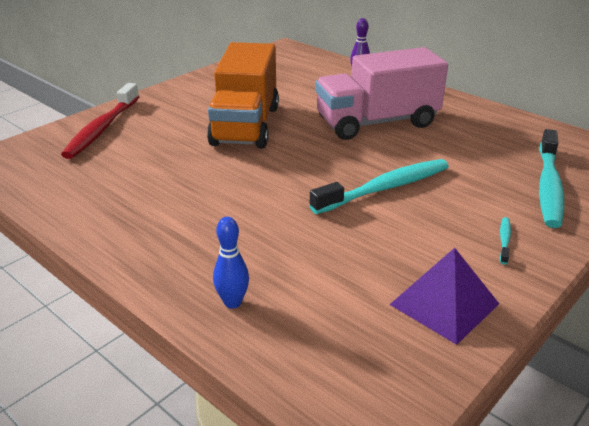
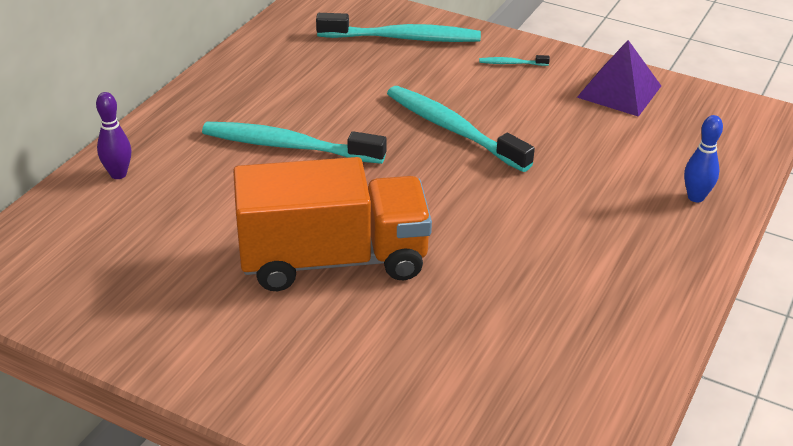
camera: 105 degrees left, 5 degrees up
red toothbrush [61,83,139,159] -> none
pink truck [315,47,448,140] -> turquoise toothbrush [202,122,387,164]

